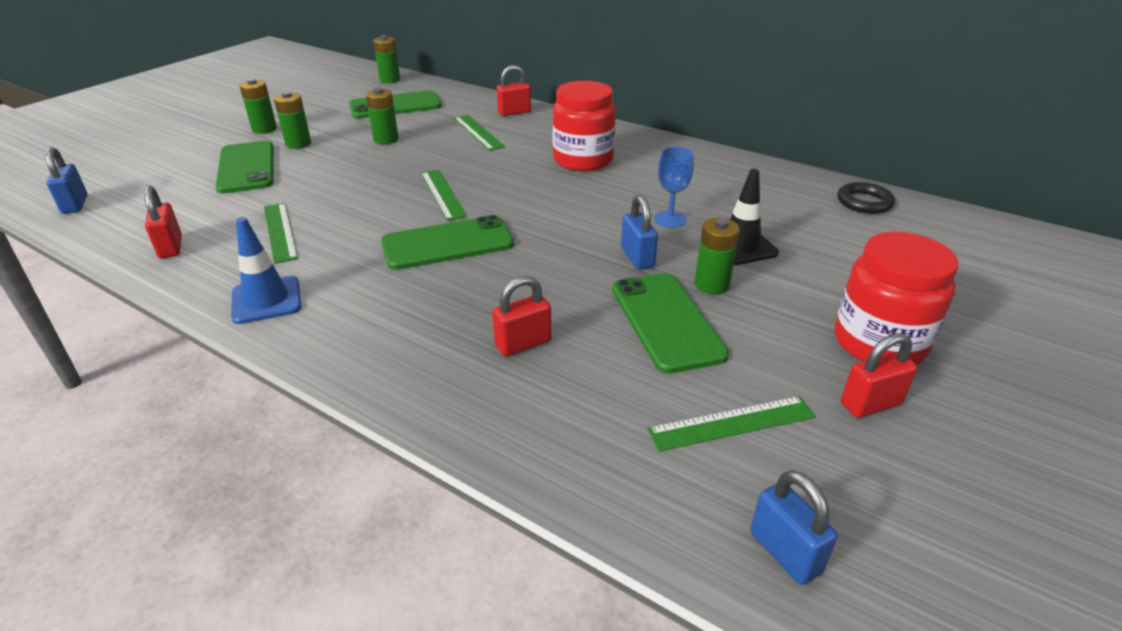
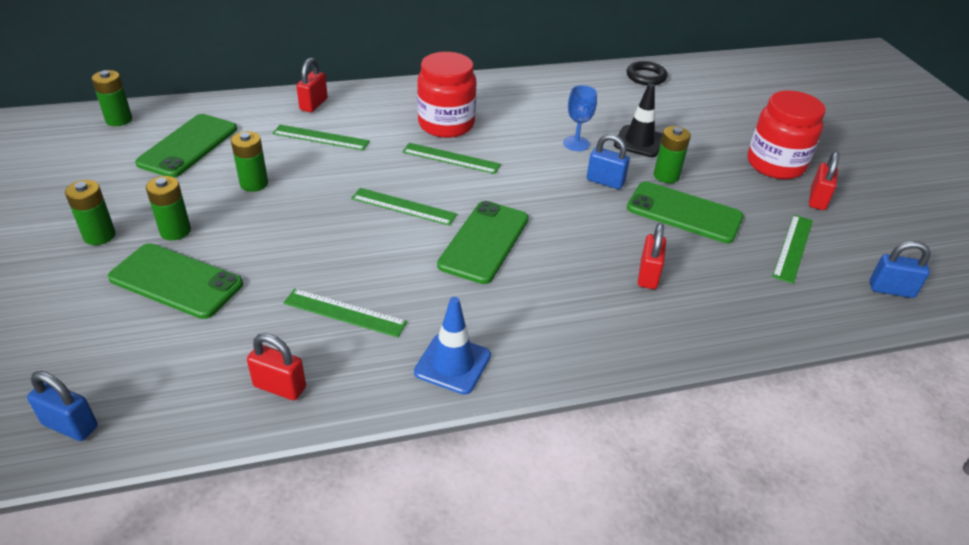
camera: 50 degrees left, 5 degrees up
none -> green ruler [402,143,501,174]

